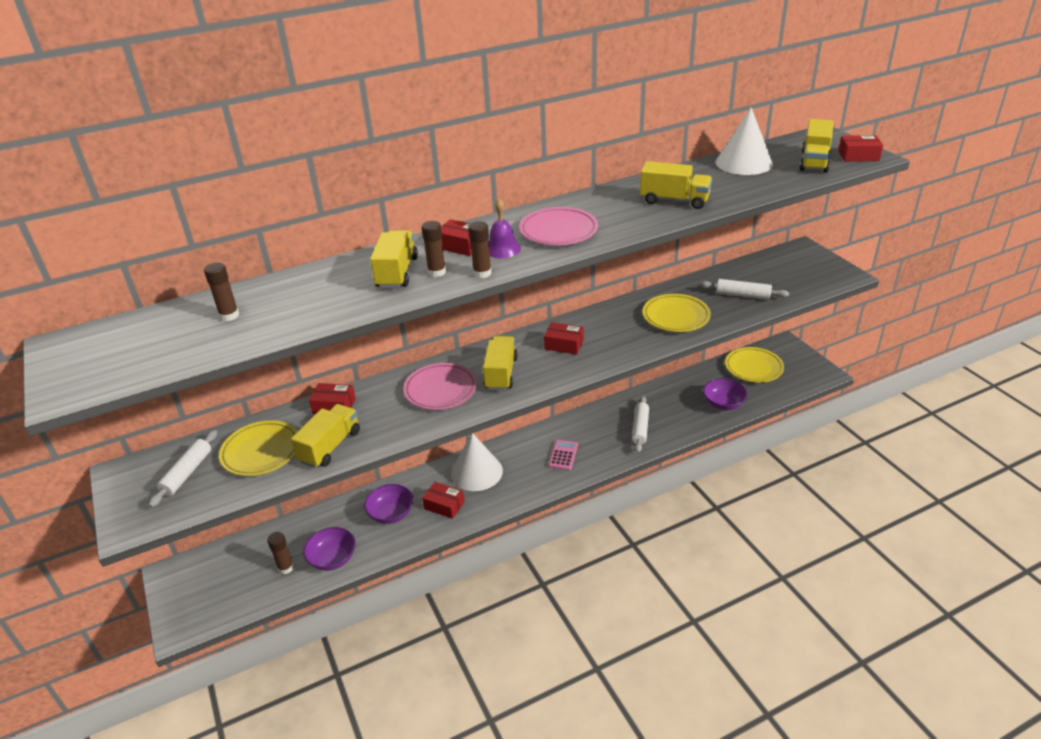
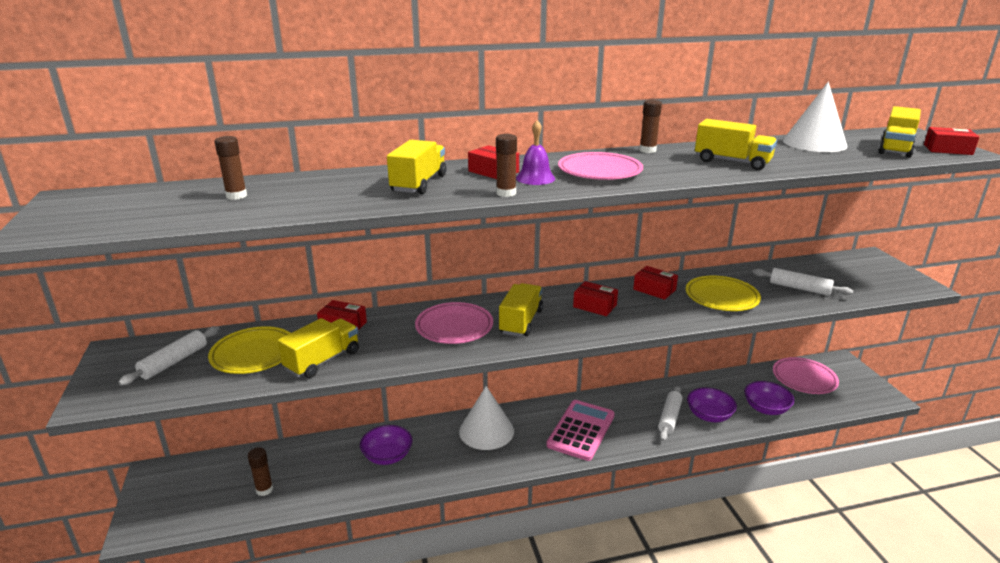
camera: 10 degrees right, 10 degrees down
purple bowl [303,527,356,571] -> purple bowl moved to [687,387,737,422]
brown glue stick [421,221,446,277] -> brown glue stick moved to [639,100,662,153]
red box [422,482,465,519] -> red box moved to [633,266,678,300]
pink calculator [549,440,578,470] -> pink calculator [546,400,615,461], size x1.88
yellow plate [725,347,784,383] -> pink plate [773,357,839,394]

